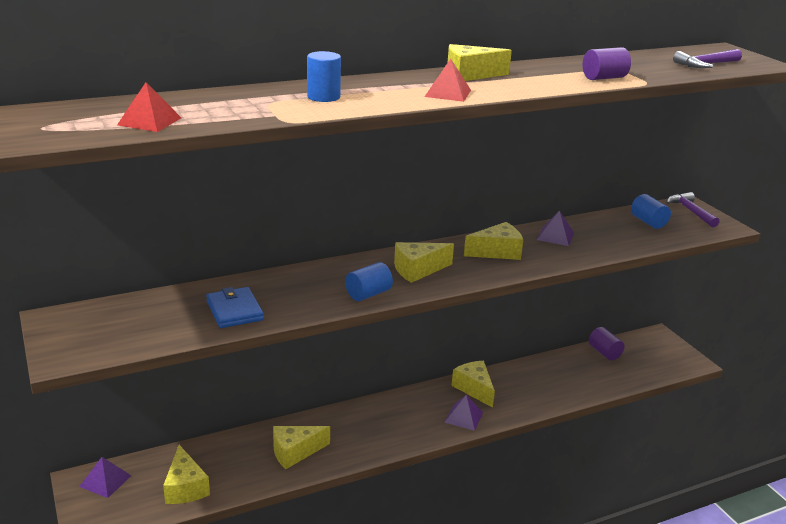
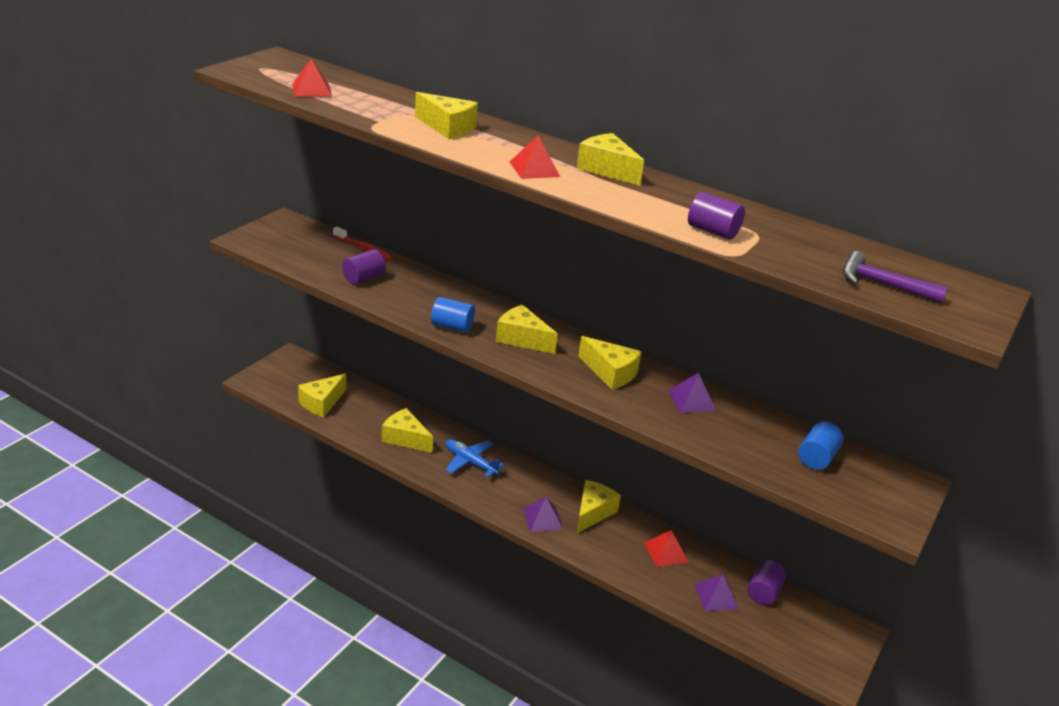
camera: 55 degrees right, 5 degrees up
purple pyramid [79,457,131,498] -> purple pyramid moved to [694,574,739,611]
blue wallet [206,287,264,328] -> purple cylinder [342,249,386,285]
blue cylinder [307,51,341,102] -> yellow cheese [415,92,478,139]
purple hammer [667,192,719,228] -> none
none -> red toothbrush [333,227,393,260]
none -> blue plane [445,439,504,477]
none -> red pyramid [644,530,688,567]

